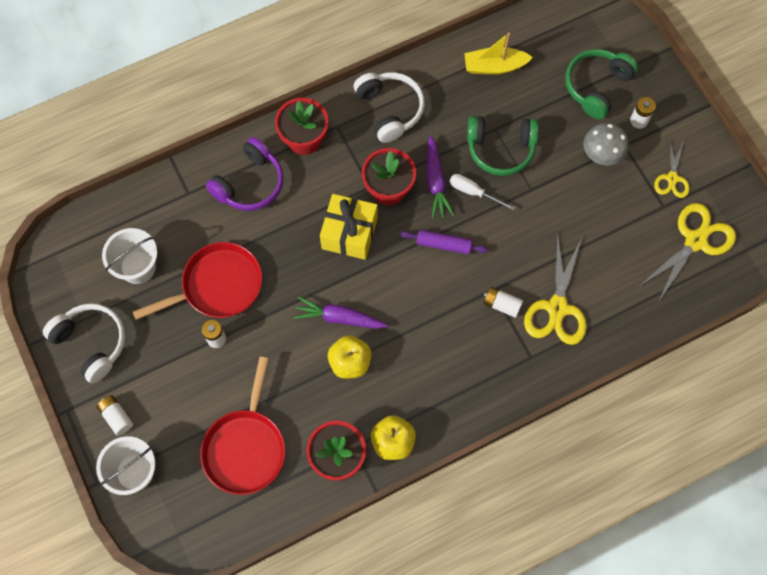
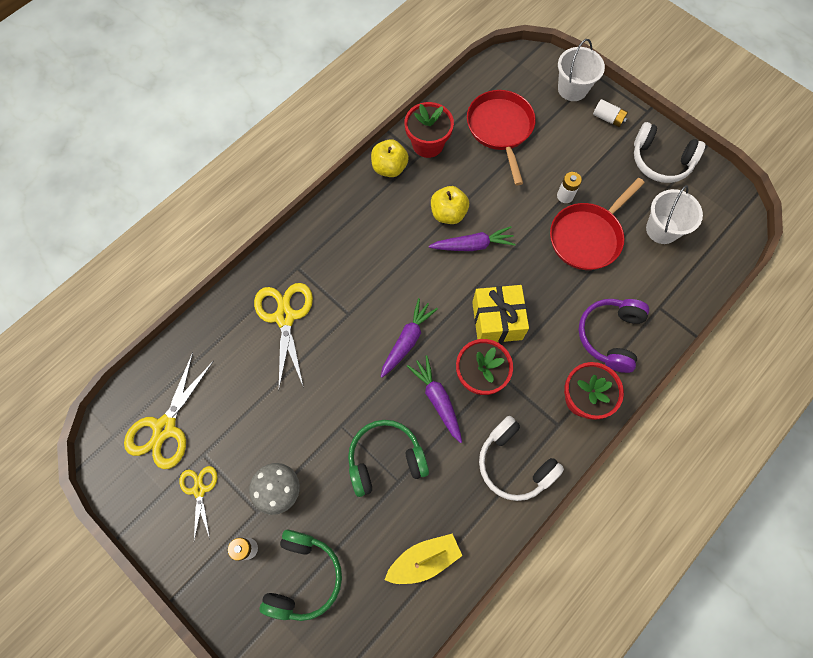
camera: 160 degrees right, 0 degrees up
purple rolling pin [401,230,488,254] -> purple carrot [381,298,438,378]
white screwdriver [450,174,515,211] -> none
white battery [484,287,523,318] -> none

